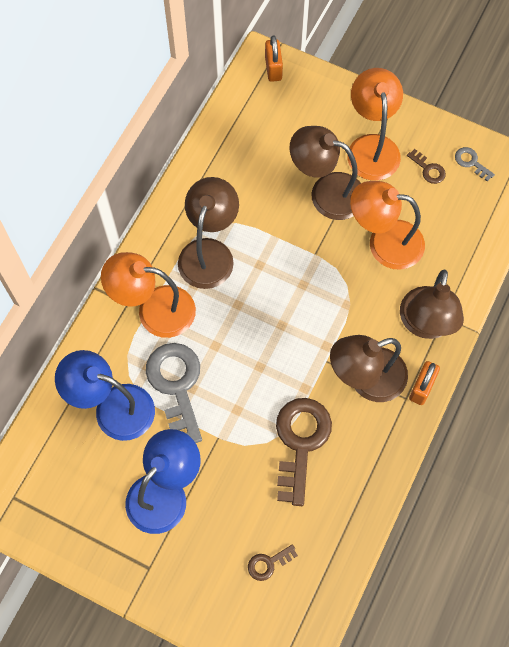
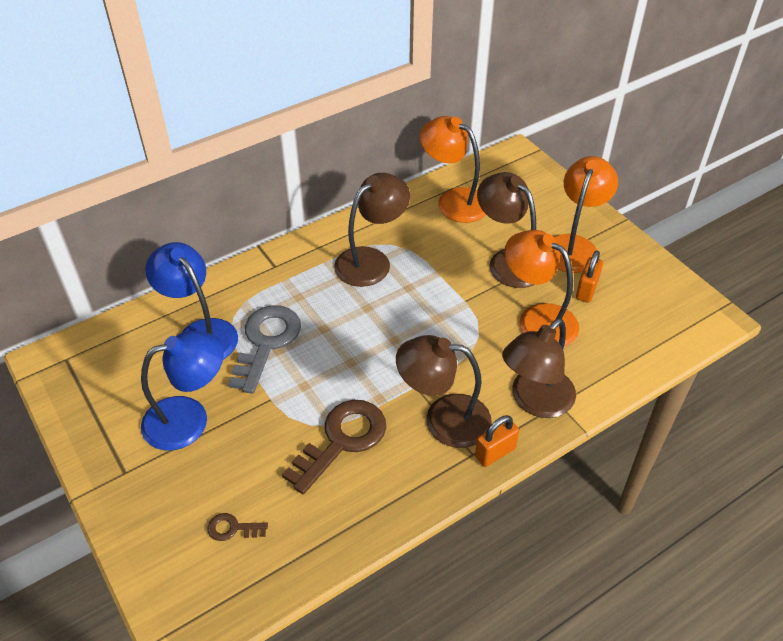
camera: 30 degrees right, 20 degrees down
orange lamp [101,252,196,338] -> orange lamp moved to [420,116,486,223]
orange padlock [265,36,283,82] -> orange padlock moved to [576,251,603,303]
brown key [407,149,446,184] -> none
grey key [455,147,495,181] -> none

